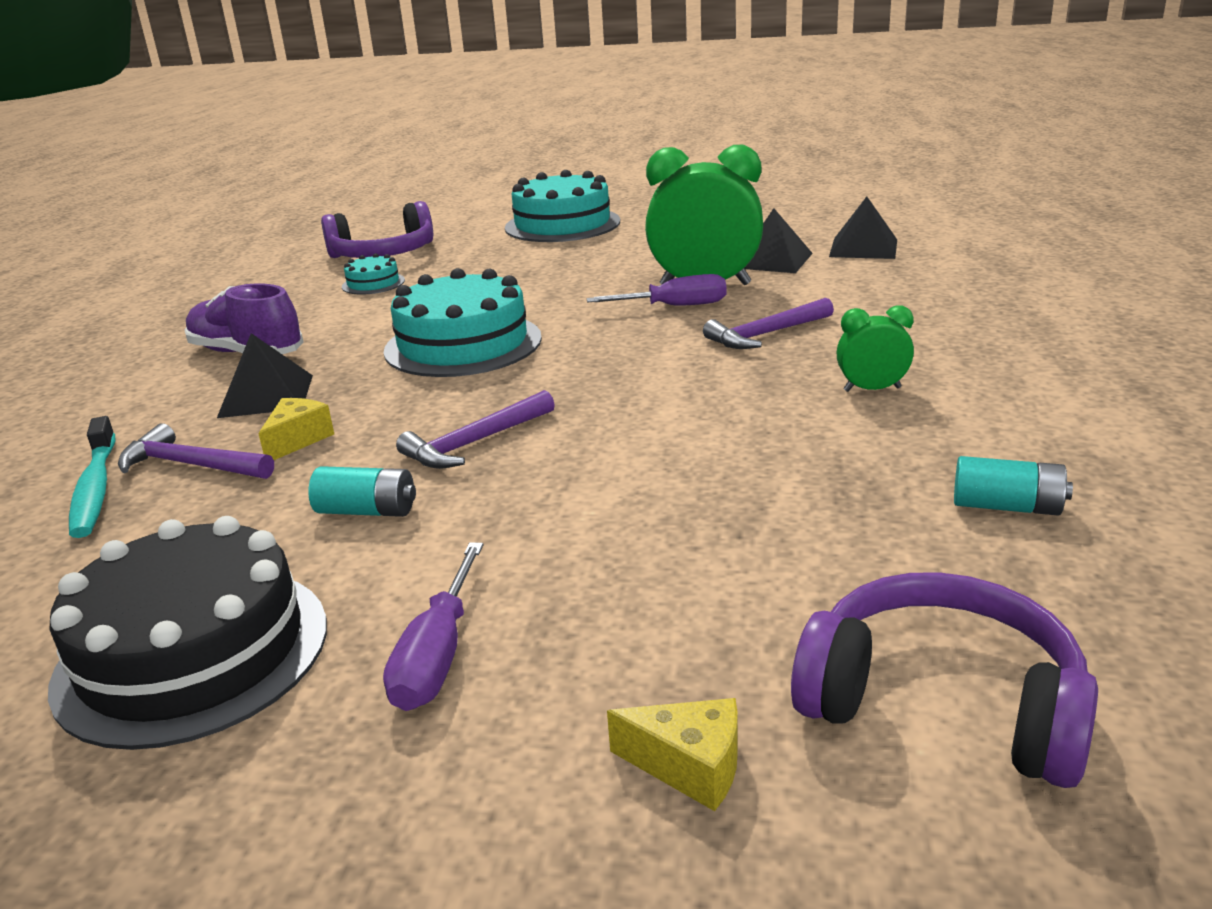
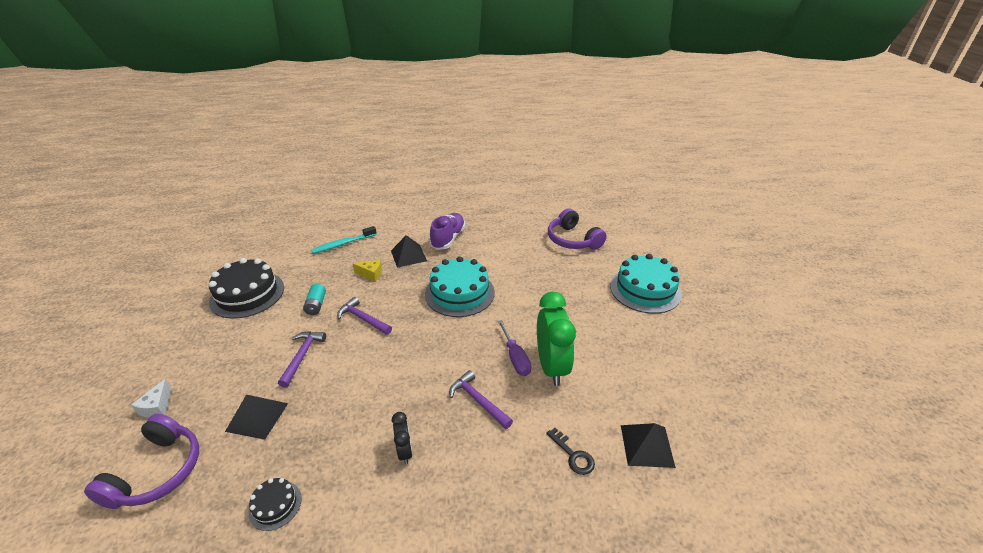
camera: 75 degrees right, 10 degrees up
purple hammer [118,423,274,479] -> purple hammer moved to [278,331,326,388]
turquoise cake [342,253,405,294] -> none
purple screwdriver [383,542,484,711] -> none
yellow cheese [607,698,738,811] -> white cheese [131,379,172,418]
black pyramid [744,208,813,273] -> black pyramid moved to [225,395,288,440]
green clock [837,305,914,392] -> black clock [392,412,412,464]
turquoise battery [954,456,1073,516] -> black cake [249,478,302,531]
none -> black key [546,428,595,475]

